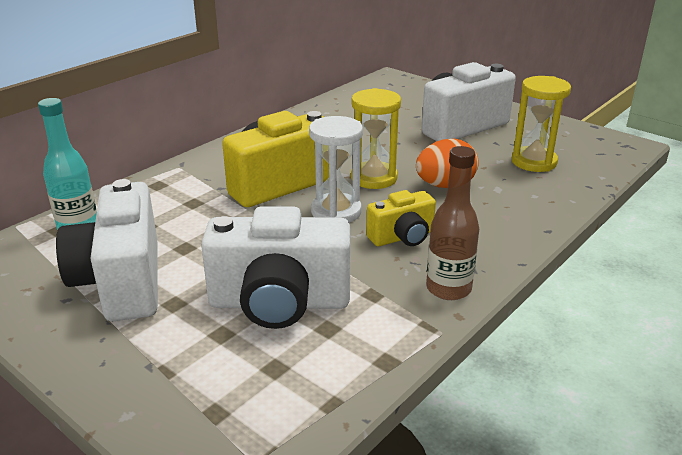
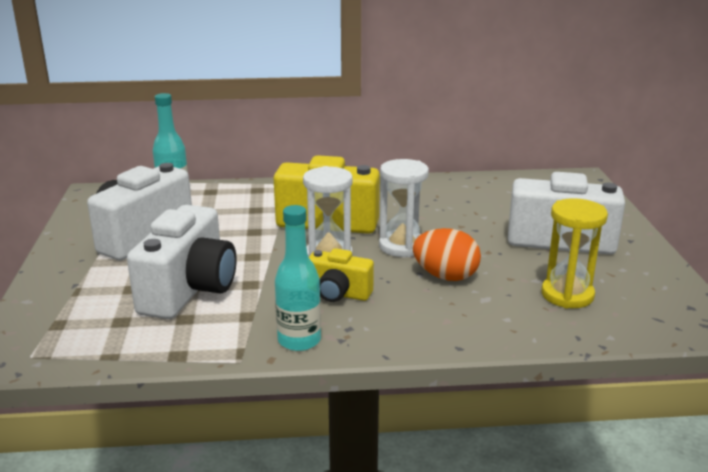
camera: 45 degrees right, 5 degrees down
white camera [201,206,351,329] -> white camera turned 120 degrees counterclockwise [127,205,237,319]
yellow hourglass [351,88,401,189] -> white hourglass [379,159,429,257]
brown bottle [426,146,479,300] -> turquoise bottle [275,205,321,351]

